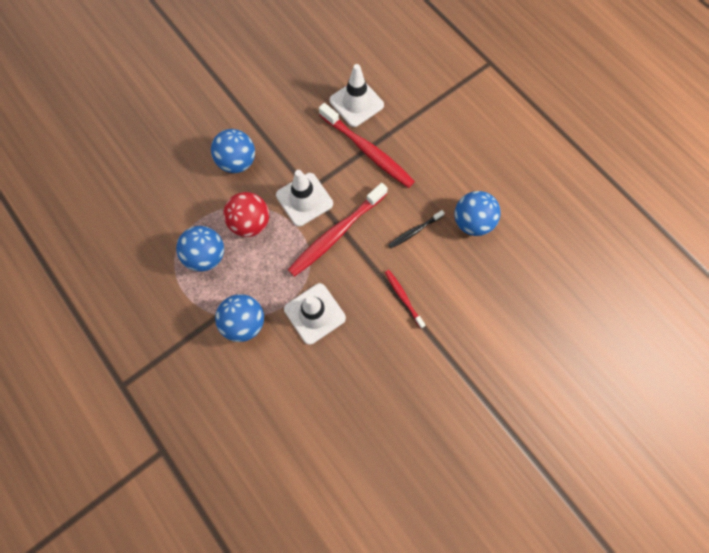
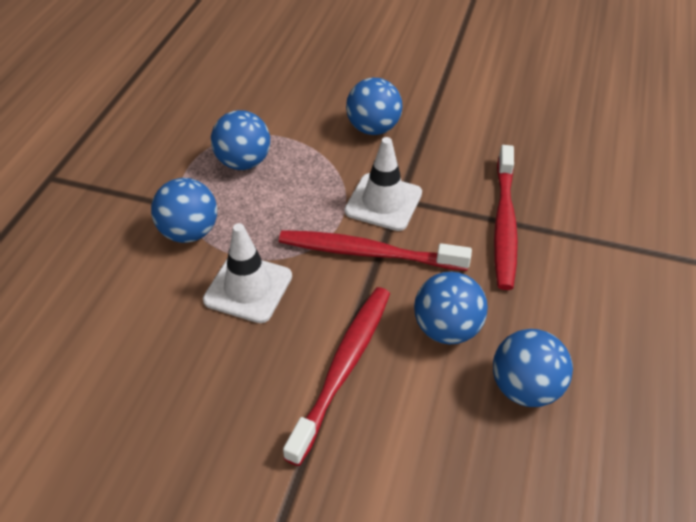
camera: 55 degrees right, 25 degrees down
red ball [223,192,269,237] -> none
white traffic cone [329,64,384,127] -> none
red toothbrush [385,270,425,329] -> red toothbrush [283,287,390,466], size x1.98
black toothbrush [388,210,445,248] -> blue ball [414,272,488,344]

